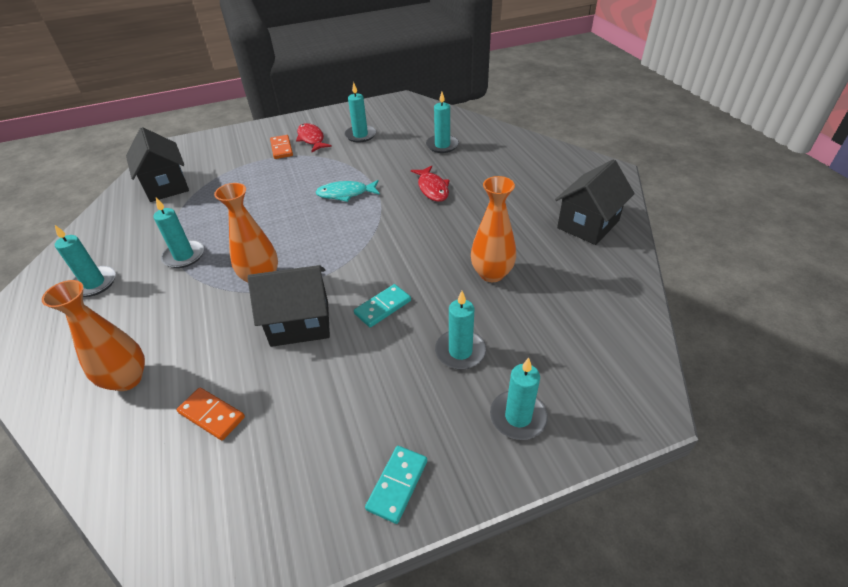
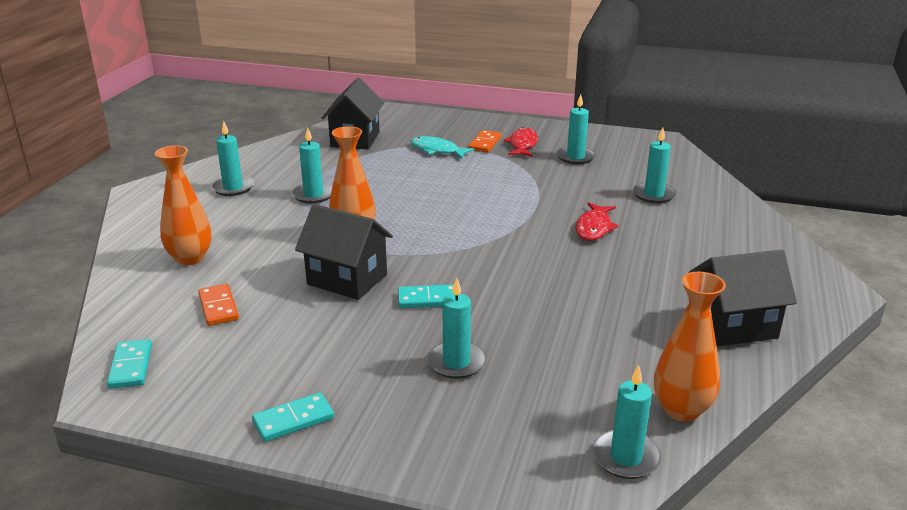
camera: 35 degrees right, 15 degrees down
turquoise fish [315,180,380,202] -> turquoise fish moved to [411,136,474,159]
orange vase [471,176,516,282] -> orange vase moved to [654,272,726,422]
turquoise candle [490,358,548,440] -> turquoise candle moved to [592,365,662,479]
none -> turquoise domino [107,339,152,389]

